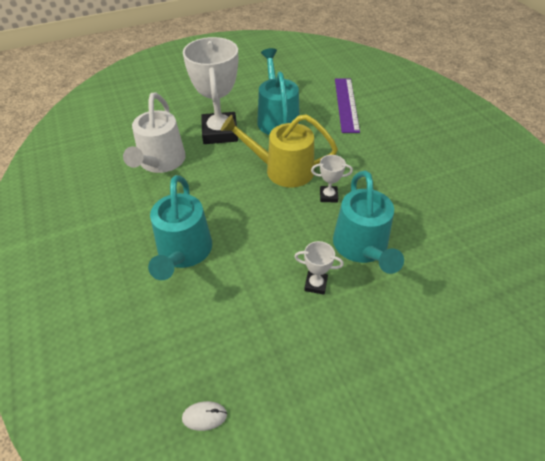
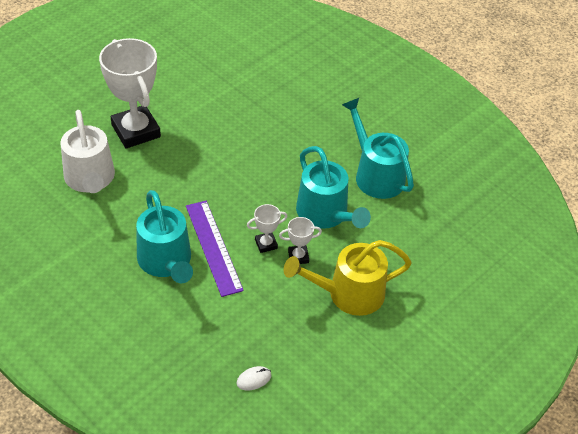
camera: 25 degrees left, 0 degrees up
yellow watering can [221,114,338,187] -> yellow watering can moved to [284,240,412,316]
turquoise watering can [257,48,300,135] -> turquoise watering can moved to [342,98,414,199]
white trophy [311,155,353,202] -> white trophy moved to [247,204,288,253]
purple ruler [335,78,360,133] -> purple ruler moved to [186,201,244,297]

